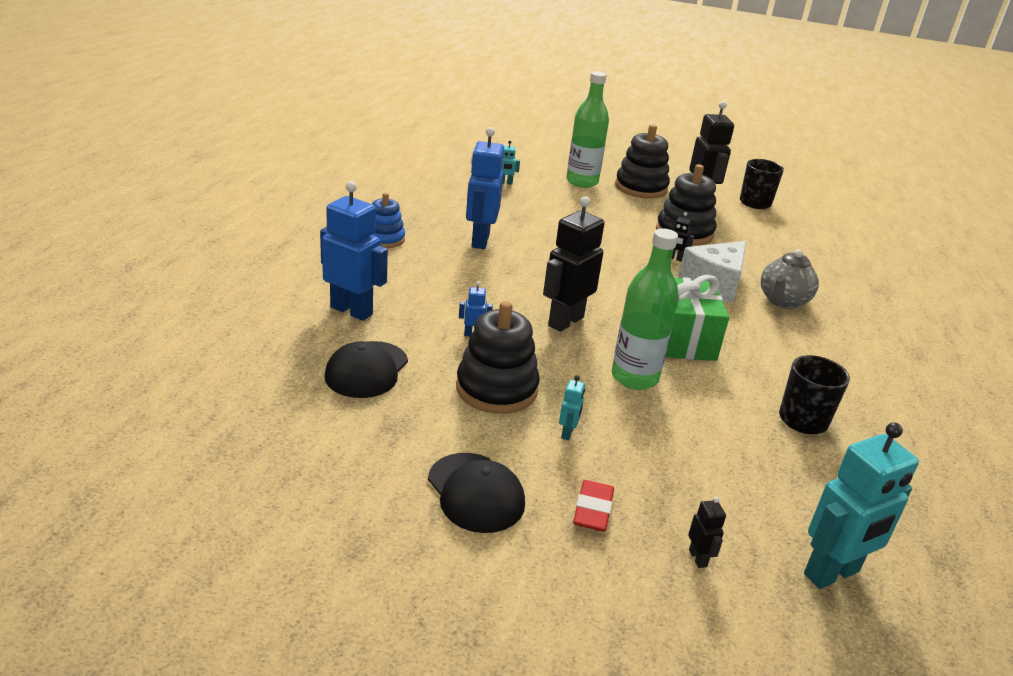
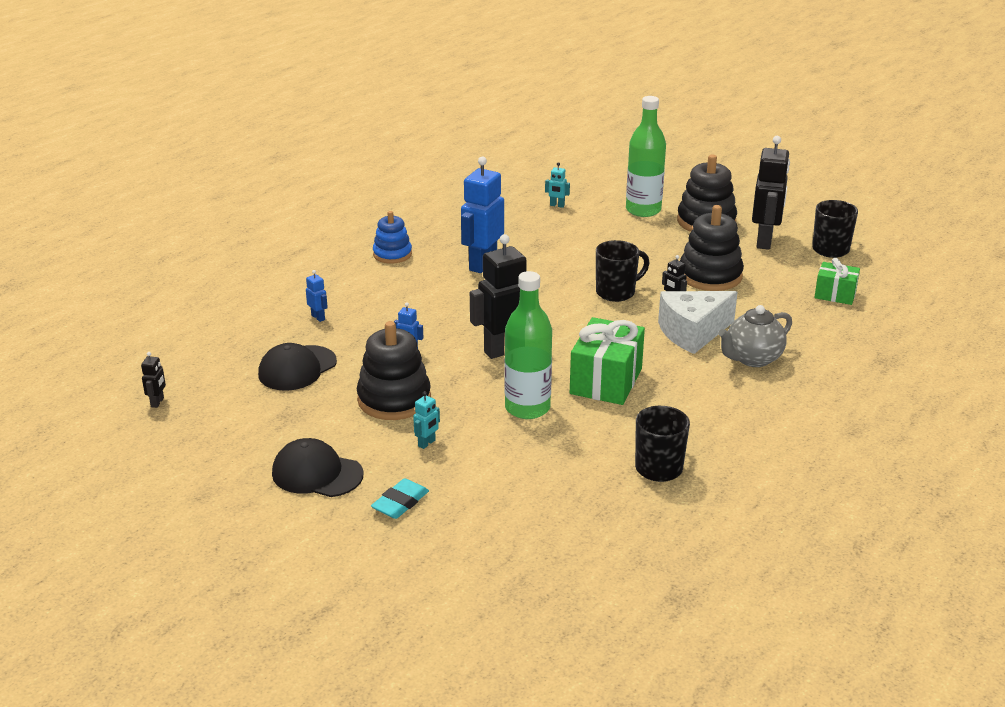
camera: 25 degrees right, 0 degrees up
blue robot [320,181,388,321] -> blue robot [306,270,328,322], size x0.43
black cap [428,453,525,533] -> black cap turned 120 degrees clockwise [272,438,364,497]
red eraser [573,480,614,532] -> turquoise eraser [371,478,429,519]
black robot [688,497,726,568] -> black robot moved to [141,352,166,408]
turquoise robot [804,422,919,589] -> none
none -> black mug [596,240,649,302]
none -> green gift [814,258,860,305]

